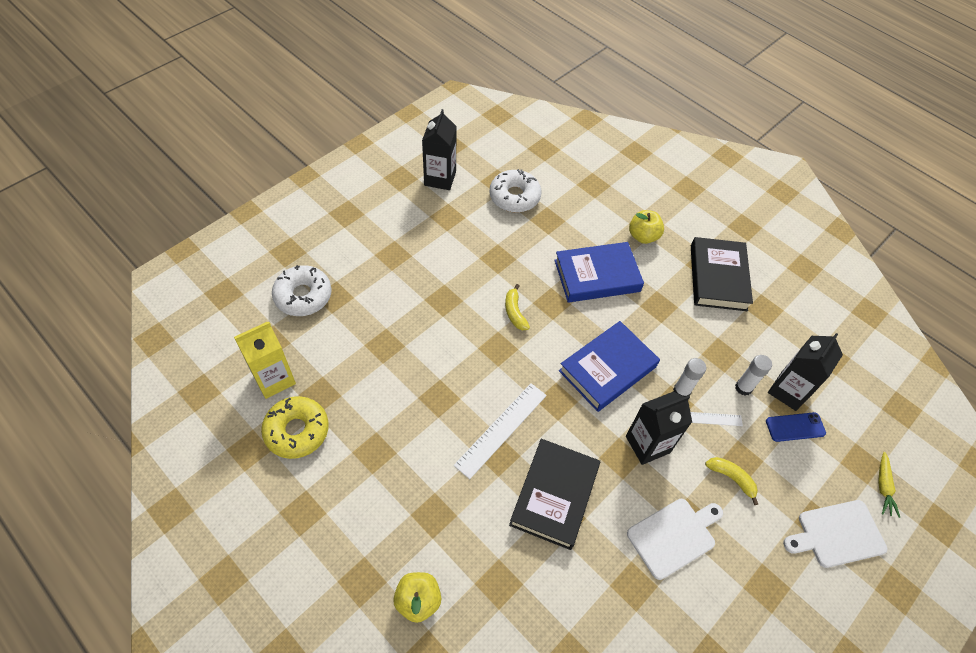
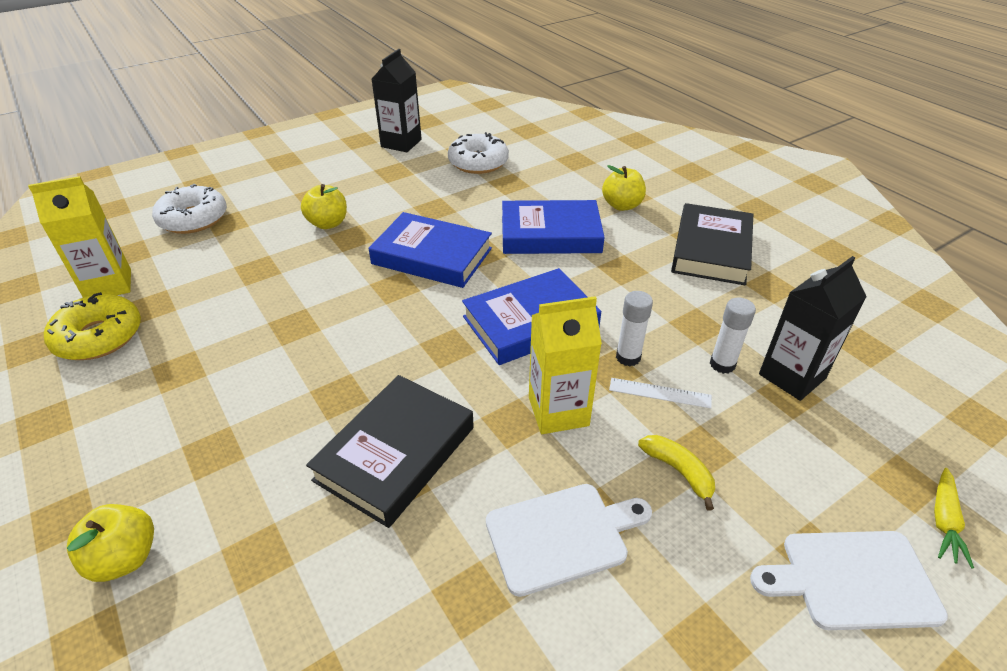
camera: 15 degrees right, 15 degrees down
white ruler [454,383,547,479] -> none
yellow banana [505,284,530,330] -> blue book [368,212,492,288]
black carton [626,392,692,465] -> yellow carton [529,296,602,434]
blue phone [766,412,826,442] -> none
none -> yellow apple [301,184,347,229]

